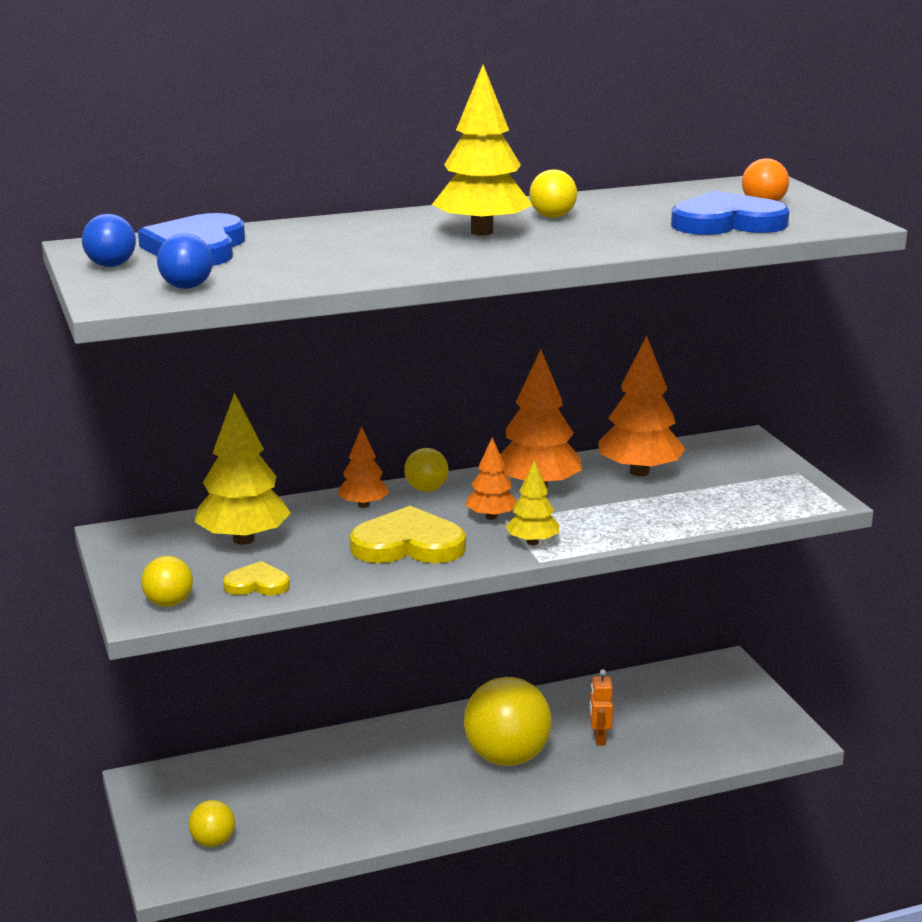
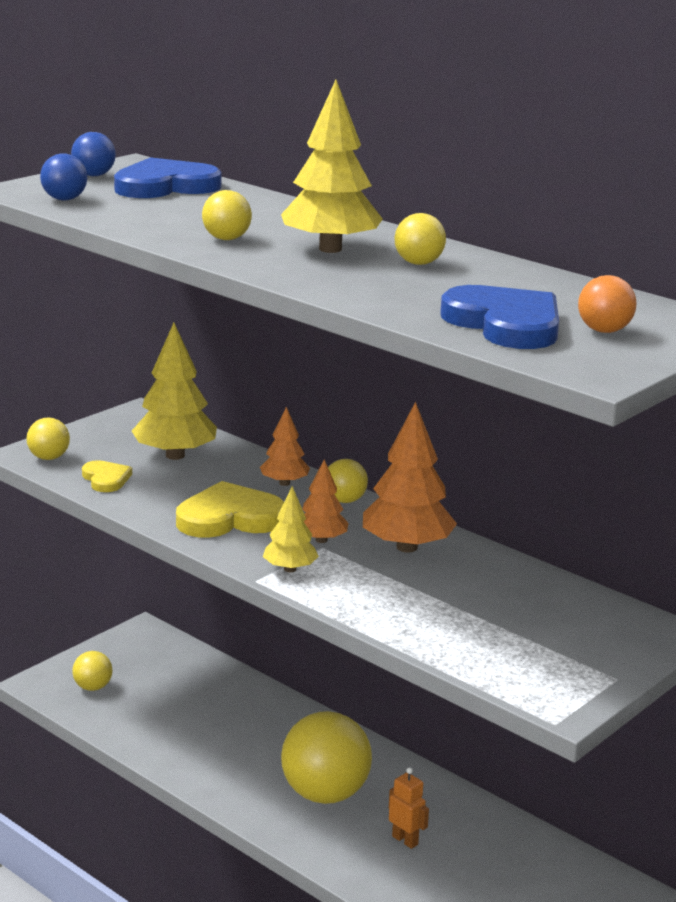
camera: 60 degrees right, 0 degrees up
yellow heart [350,506,466,563] -> yellow heart turned 75 degrees counterclockwise [176,481,284,538]
orange robot [590,669,613,746] -> orange robot turned 75 degrees clockwise [389,767,429,849]
orange tree [598,336,685,476] -> none
none -> yellow ball [202,190,252,240]

